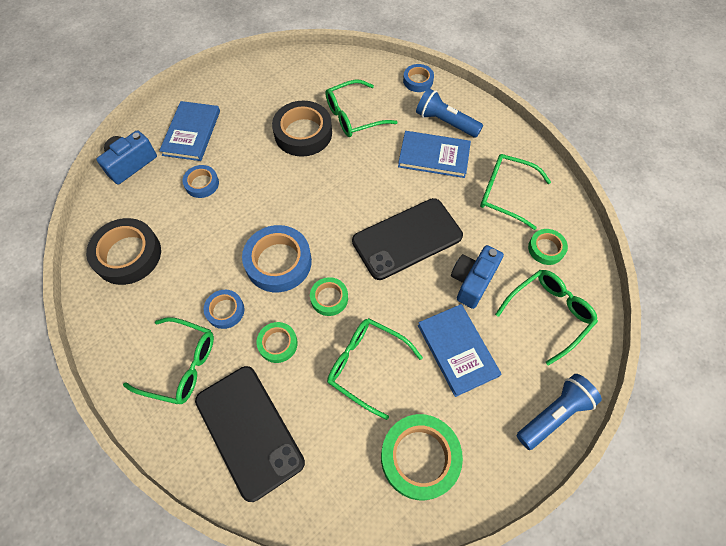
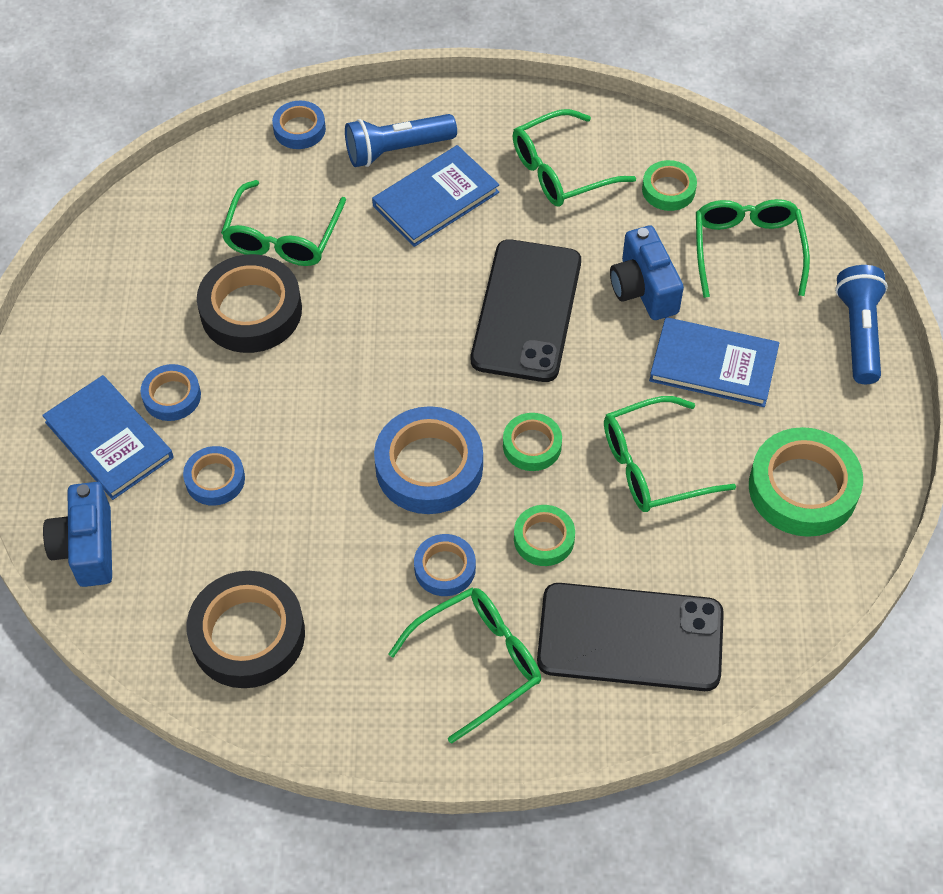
camera: 50 degrees left, 5 degrees down
none -> blue tape [141,364,201,421]

